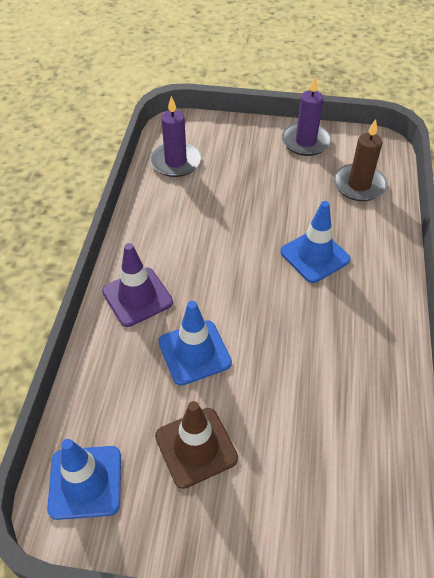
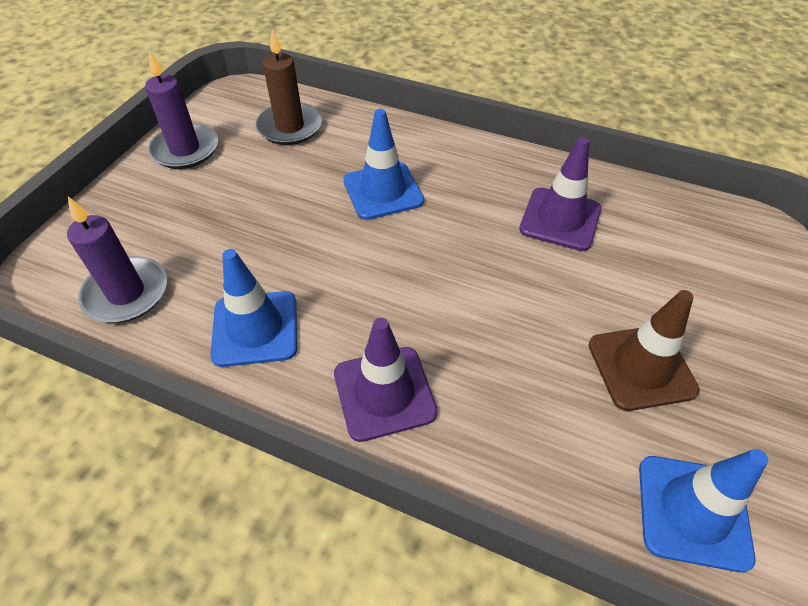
camera: 75 degrees left, 0 degrees up
blue traffic cone [158,301,232,386] -> blue traffic cone moved to [210,249,297,367]
none -> purple traffic cone [519,137,601,251]

